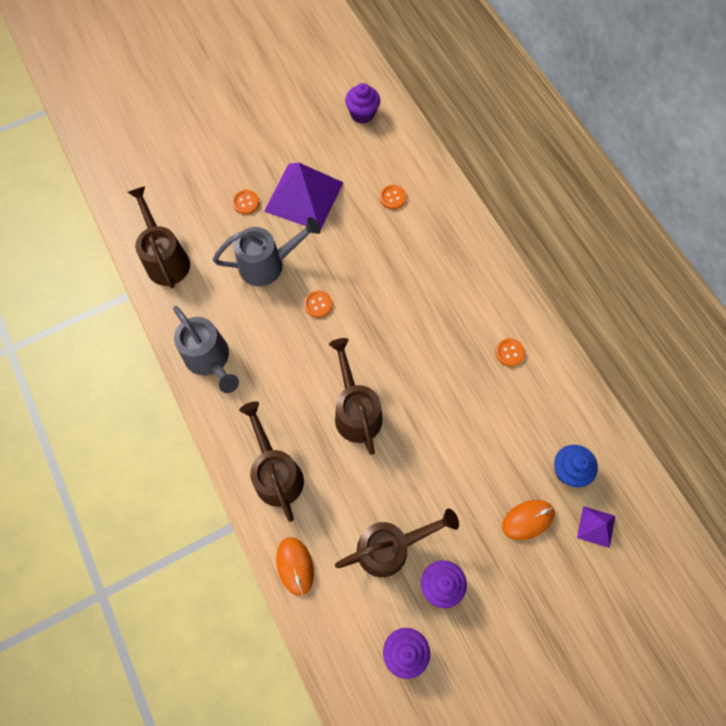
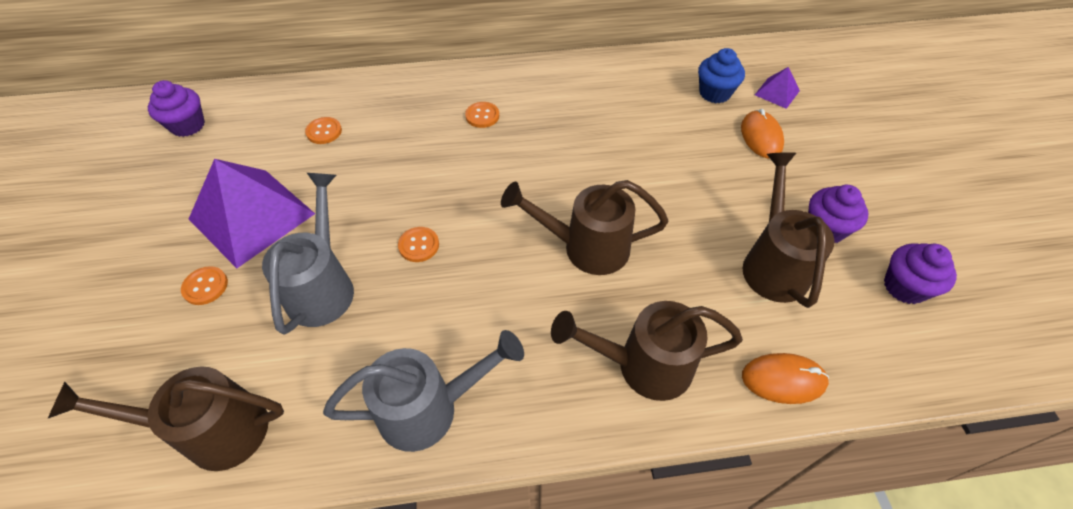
camera: 70 degrees left, 15 degrees down
orange button [495,338,525,367] -> orange button moved to [465,102,499,128]

